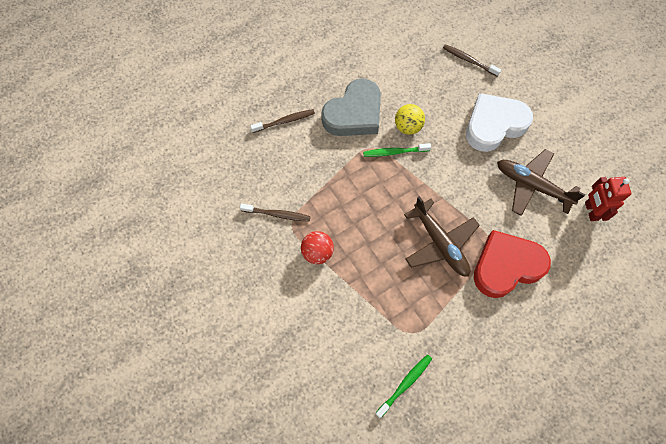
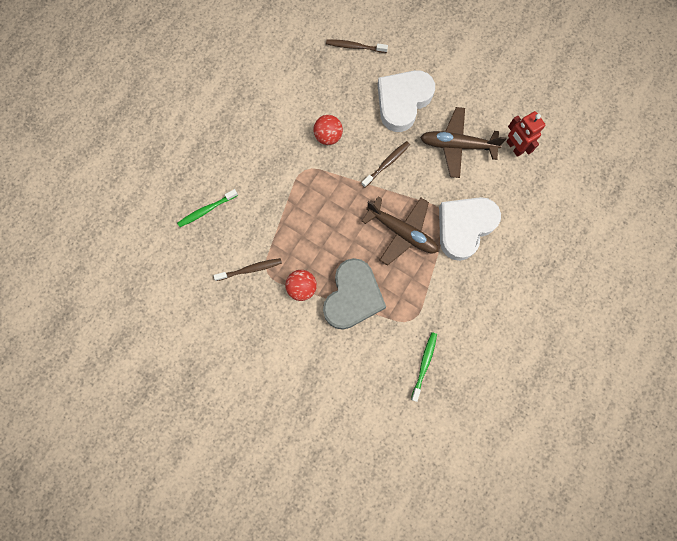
camera: 25 degrees left, 10 degrees up
brown toothbrush [250,109,315,133] -> brown toothbrush moved to [362,141,410,187]
grey heart [321,79,381,136] -> grey heart moved to [323,258,386,330]
green toothbrush [363,143,431,157] -> green toothbrush moved to [177,189,238,227]
yellow ball [395,104,425,135] -> red ball [313,115,343,145]
red heart [474,230,551,298] -> white heart [439,197,501,261]

